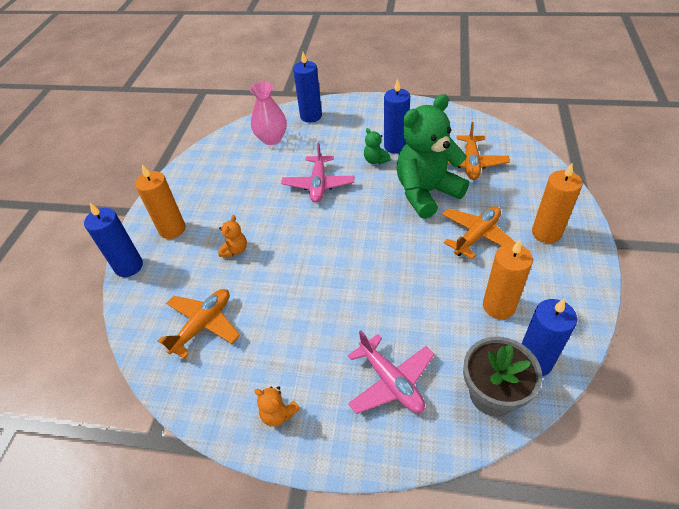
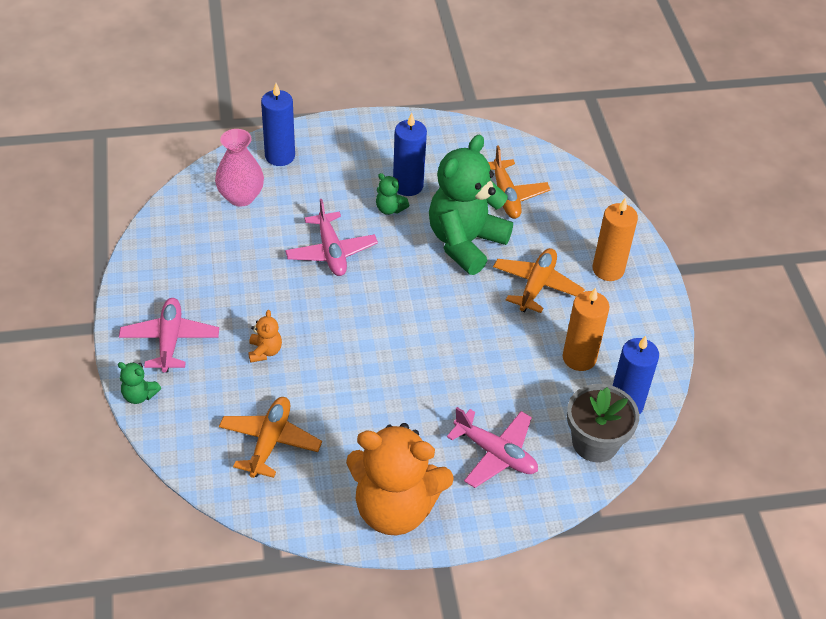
camera: 25 degrees left, 0 degrees up
blue candle [84,203,143,277] -> green teddy bear [118,362,161,404]
orange candle [135,164,186,239] -> pink plane [119,298,219,372]
orange teddy bear [254,386,300,427] -> orange teddy bear [346,423,454,535], size x2.50

